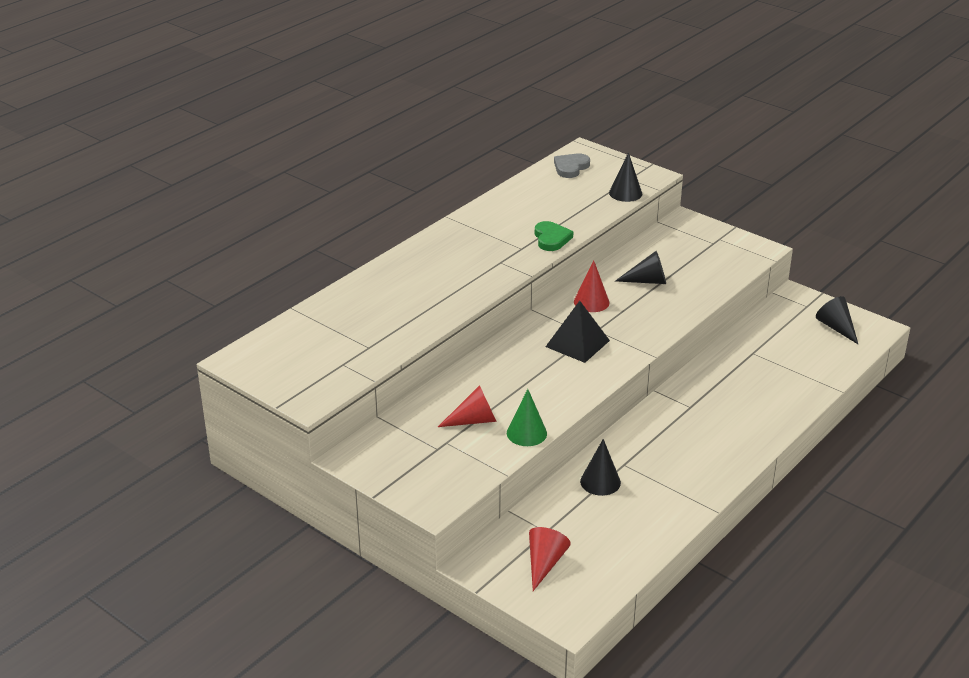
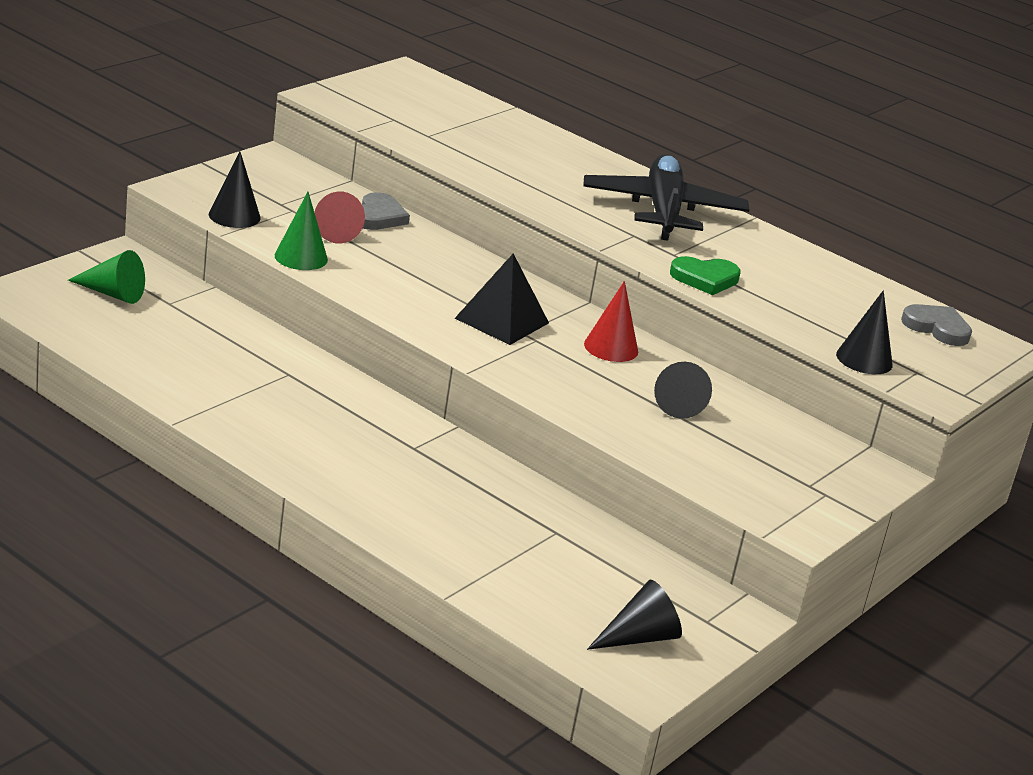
camera: 85 degrees right, 5 degrees down
red cone [529,527,571,591] -> green cone [68,250,145,304]
black cone [580,439,621,496] -> black cone moved to [209,151,260,228]
none -> grey heart [362,192,410,230]
none -> black plane [583,154,749,241]

